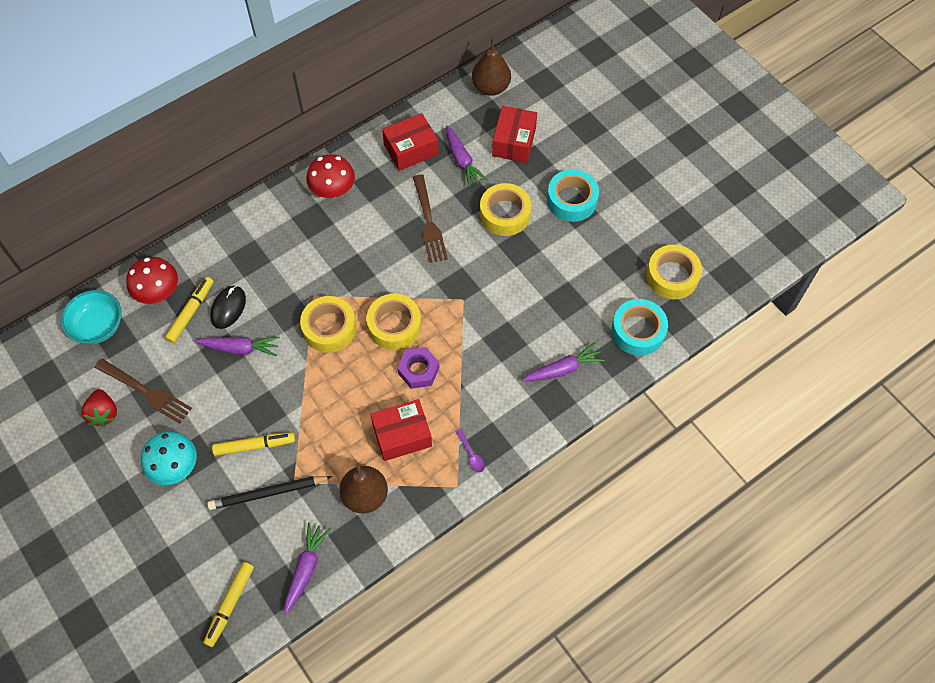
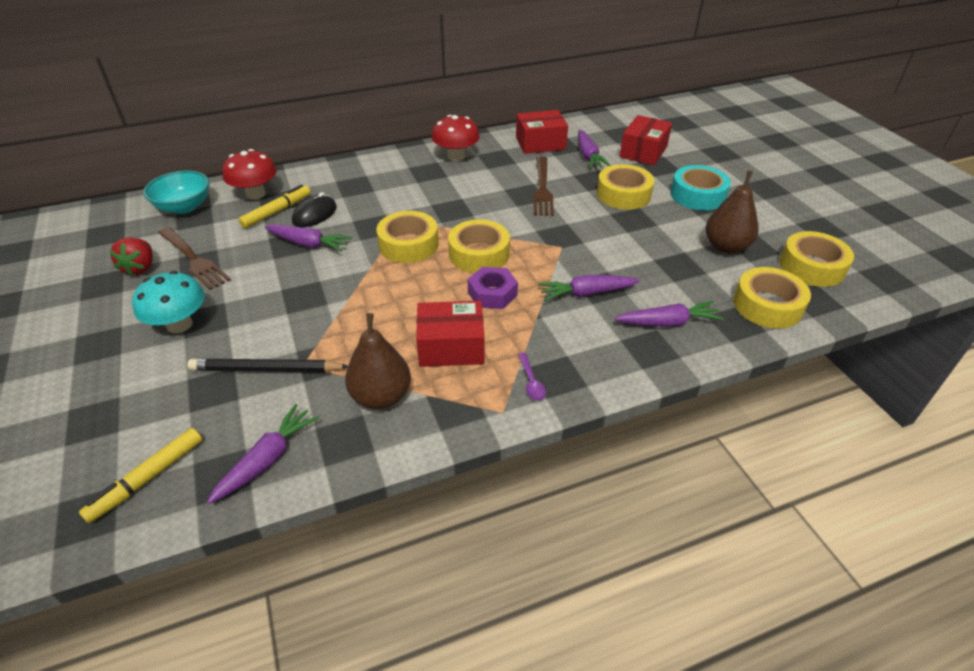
camera: 15 degrees right, 20 degrees down
yellow marker [212,432,295,456] -> none
brown pear [472,38,511,96] -> brown pear moved to [706,171,759,254]
turquoise tape [611,299,668,356] -> yellow tape [733,267,811,329]
none -> purple carrot [538,275,640,301]

